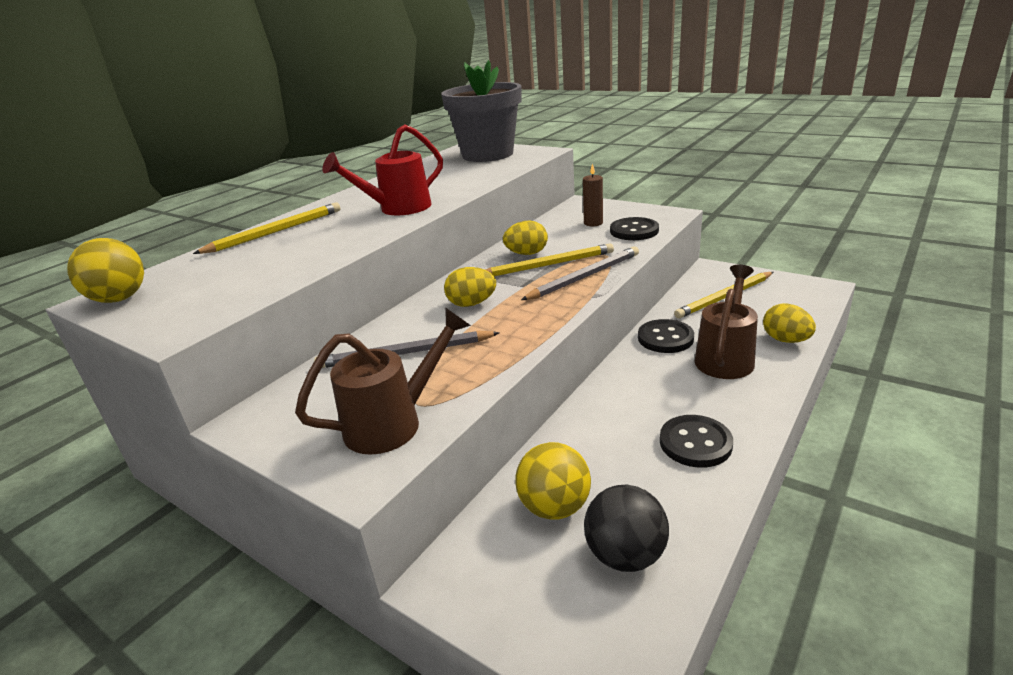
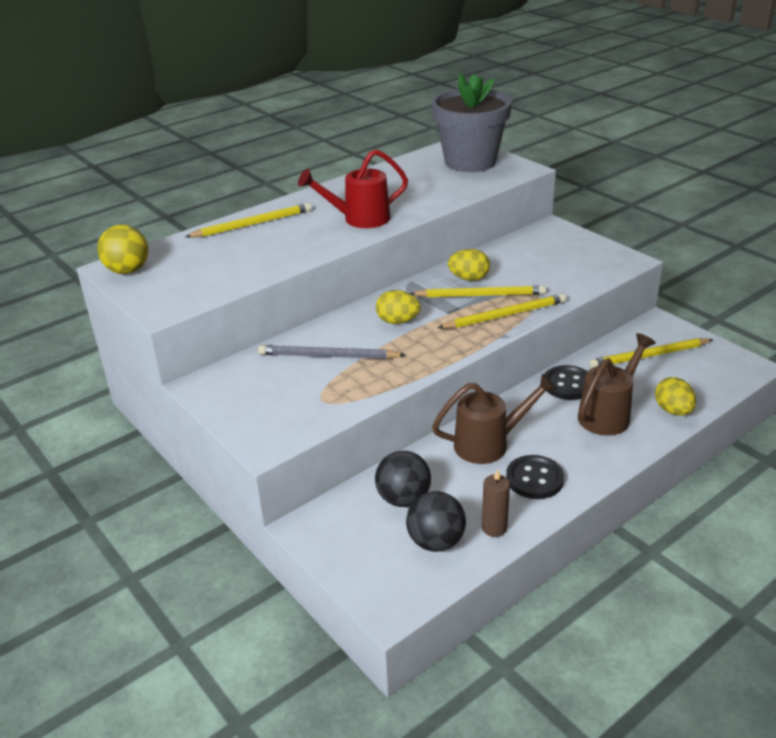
camera: 15 degrees right, 5 degrees up
brown watering can [295,307,471,455] -> brown watering can moved to [432,373,558,464]
yellow ball [515,442,591,520] -> black ball [375,451,431,507]
grey pencil [521,246,639,300] -> yellow pencil [437,293,566,329]
brown candle [583,163,603,226] -> brown candle moved to [482,469,510,537]
black button [610,217,659,240] -> none

